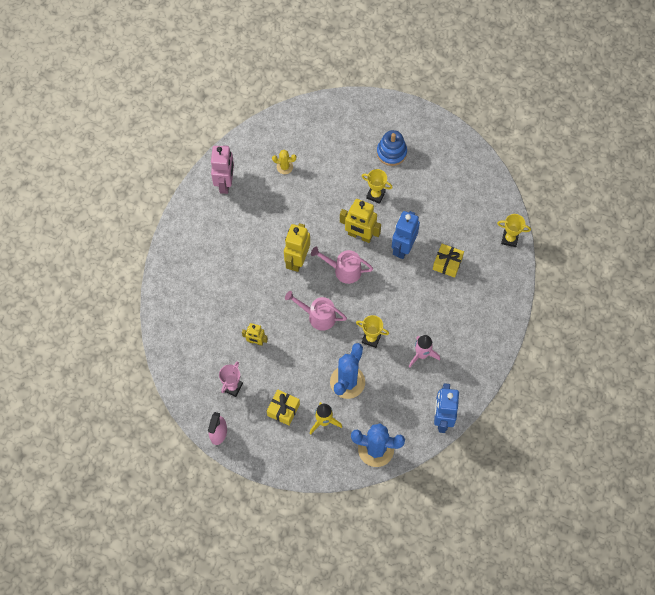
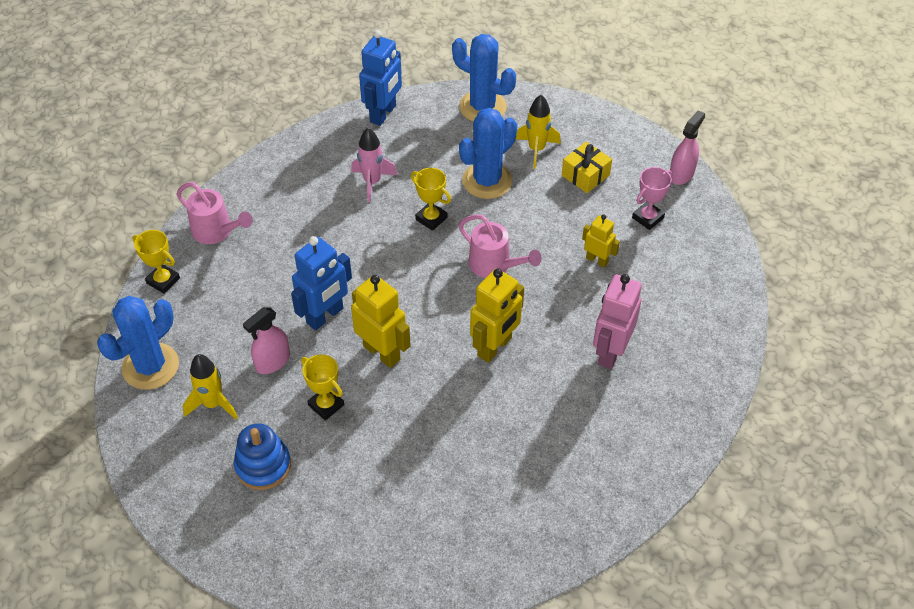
camera: 160 degrees left, 15 degrees down
pink robot [211,145,234,194] -> pink robot moved to [593,274,642,369]
yellow cactus [272,150,296,174] -> none
pink watering can [311,247,373,284] -> pink watering can moved to [176,182,253,244]
yellow gift [433,244,464,278] -> none
none -> blue cactus [97,296,179,390]
none -> yellow rocket [183,354,238,419]
none -> pink spray bottle [243,307,290,374]

